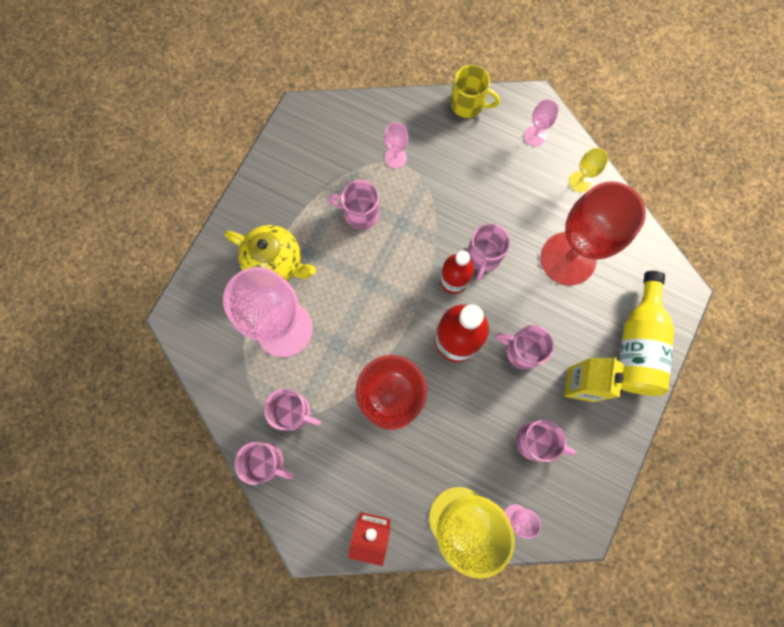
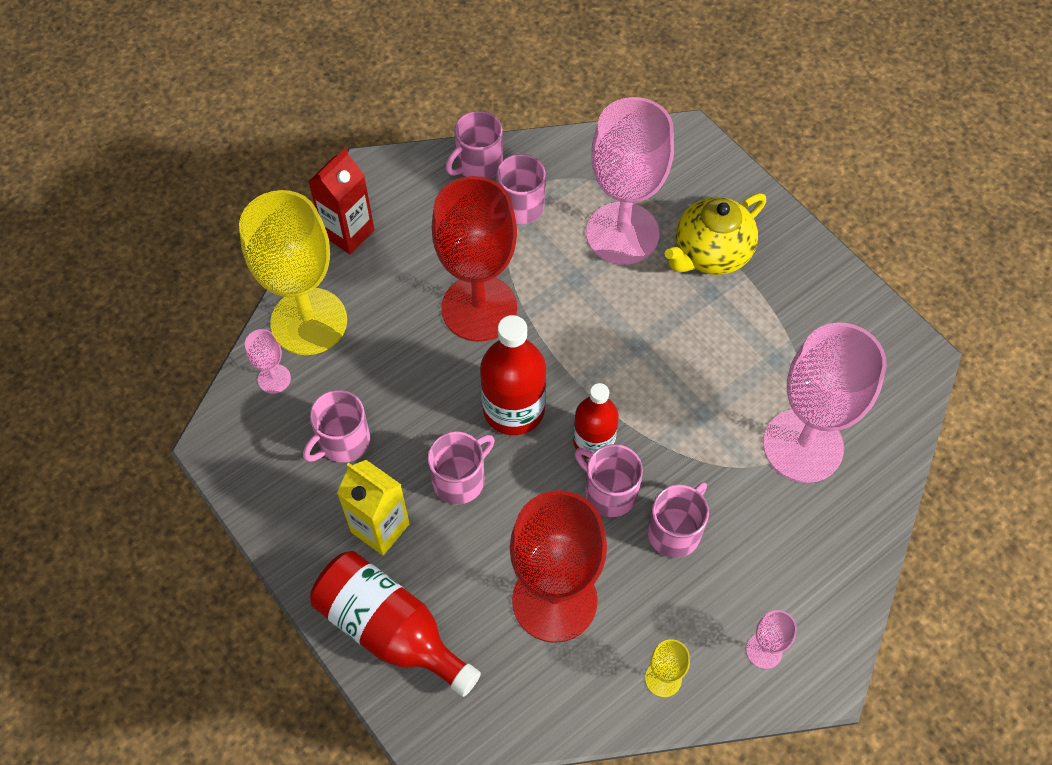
camera: 115 degrees right, 15 degrees down
pink mug [328,180,379,230] -> pink mug moved to [648,482,709,558]
pink goblet [384,122,408,168] -> pink goblet [763,322,887,483], size x2.39
yellow mug [451,65,500,118] -> none
yellow bottle [619,271,674,396] -> red bottle [310,551,481,697]

